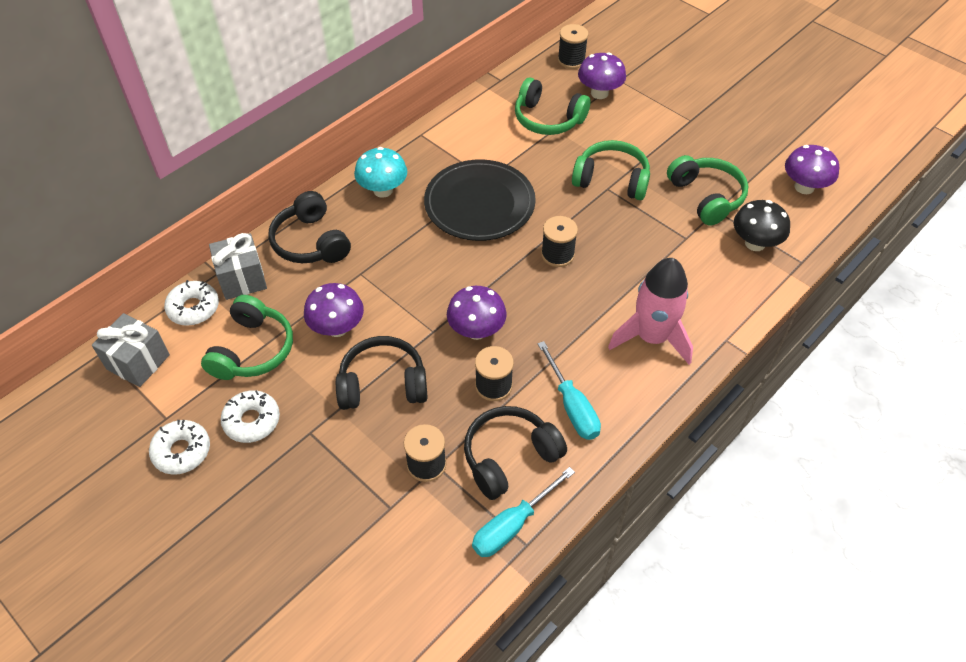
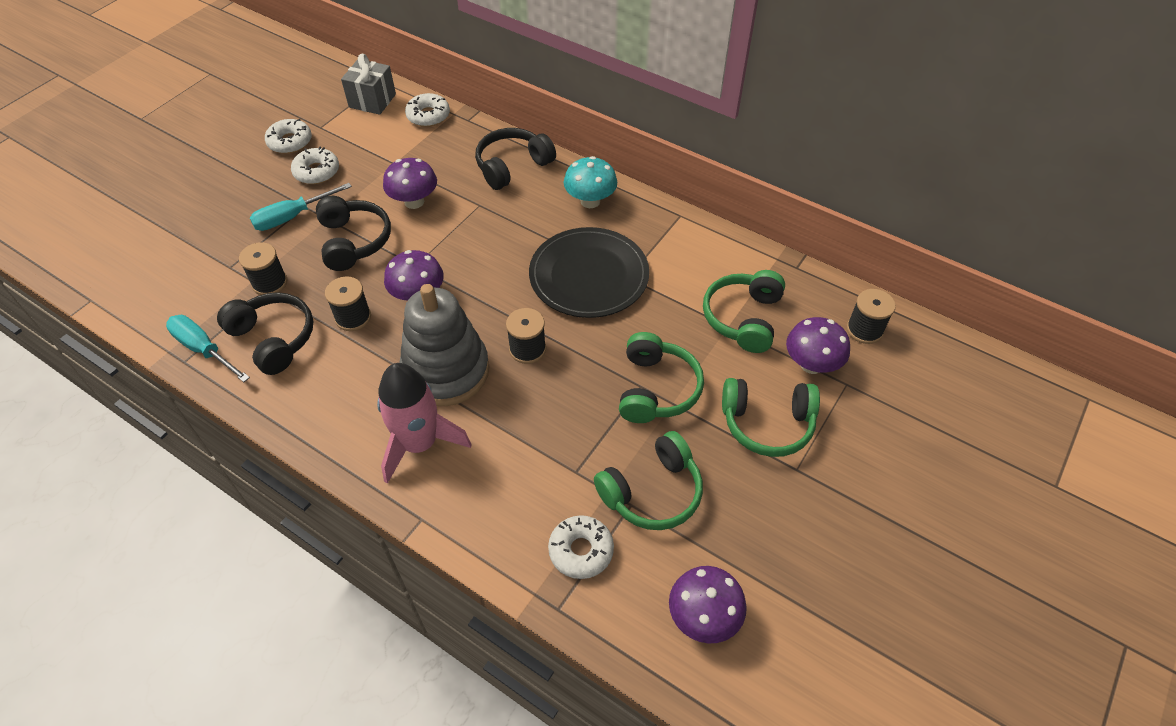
camera: 80 degrees right, 0 degrees up
green headphones [201,295,293,380] -> green headphones moved to [722,378,820,457]
grey gift [209,233,267,300] -> none
turquoise screwdriver [538,341,601,440] -> turquoise screwdriver moved to [250,183,352,231]
black mushroom [734,200,790,251] -> white donut [548,515,614,579]
none -> grey stacking toy [400,284,489,406]

